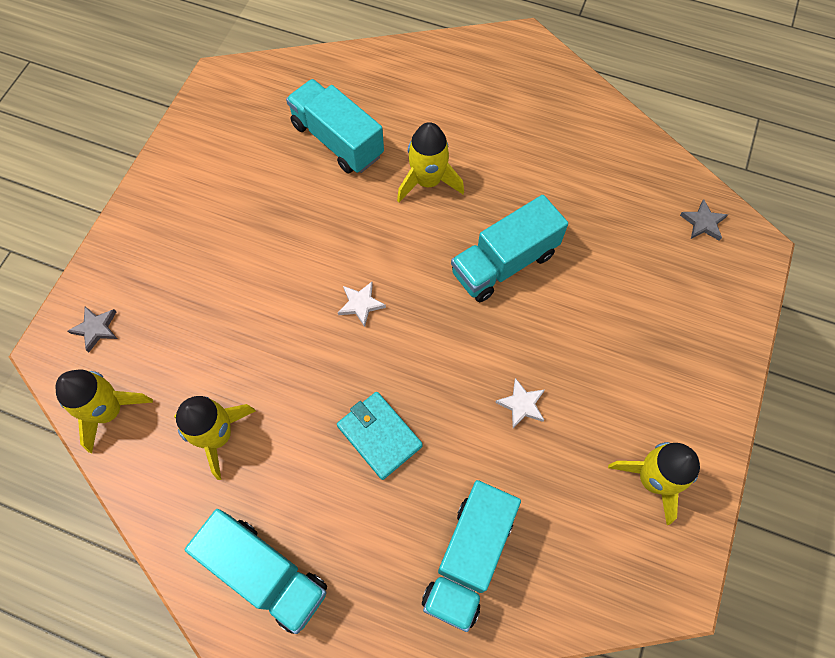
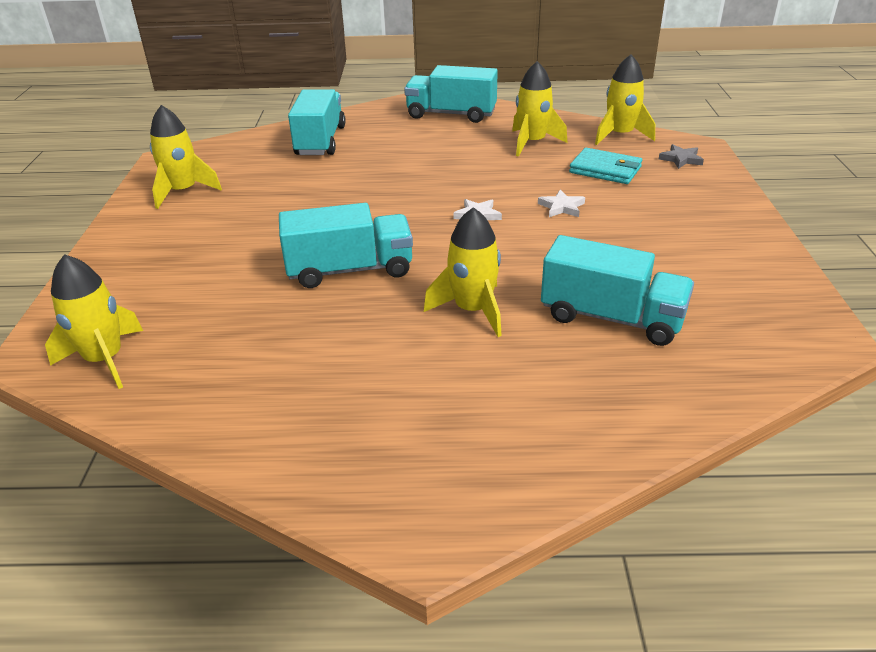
camera: 160 degrees right, 30 degrees down
turquoise wallet [337,392,423,480] -> turquoise wallet moved to [569,148,642,184]
turquoise truck [451,195,568,302] -> turquoise truck turned 45 degrees clockwise [279,203,413,288]
white star [495,378,544,428] -> white star moved to [538,189,585,217]
grey star [680,199,728,241] -> yellow rocket [45,254,143,389]

